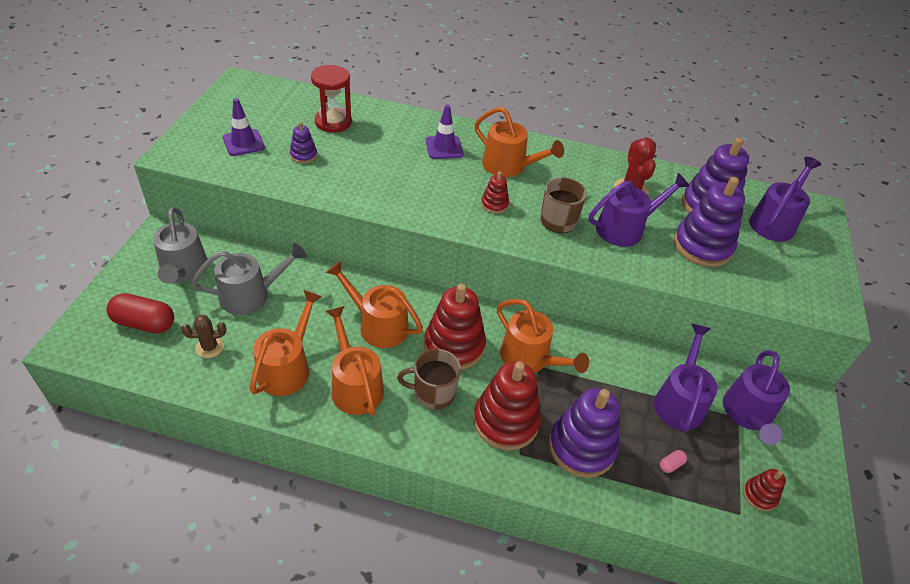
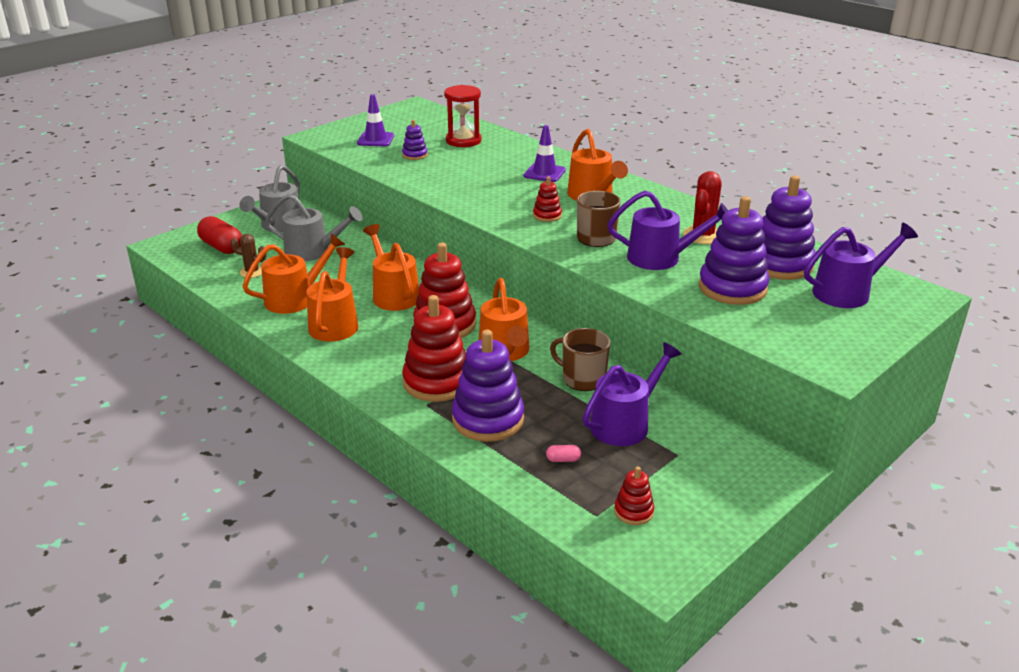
camera: 35 degrees right, 15 degrees down
brown mug [397,349,461,410] -> brown mug moved to [550,328,610,391]
purple watering can [723,350,790,445] -> none

